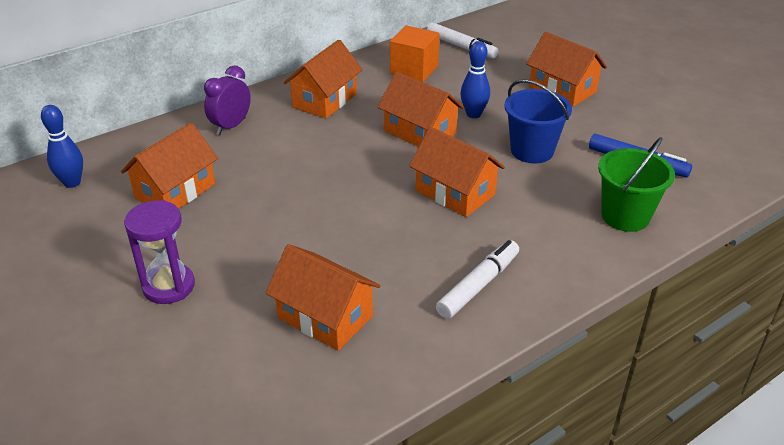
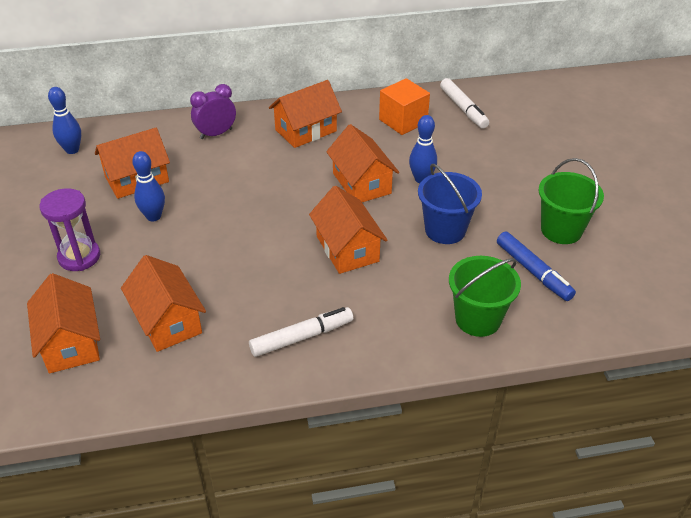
camera: 25 degrees right, 5 degrees up
orange house [526,32,607,107] -> orange house moved to [27,273,100,373]
none -> blue bowling pin [132,151,165,221]
none -> green bucket [538,158,604,244]

